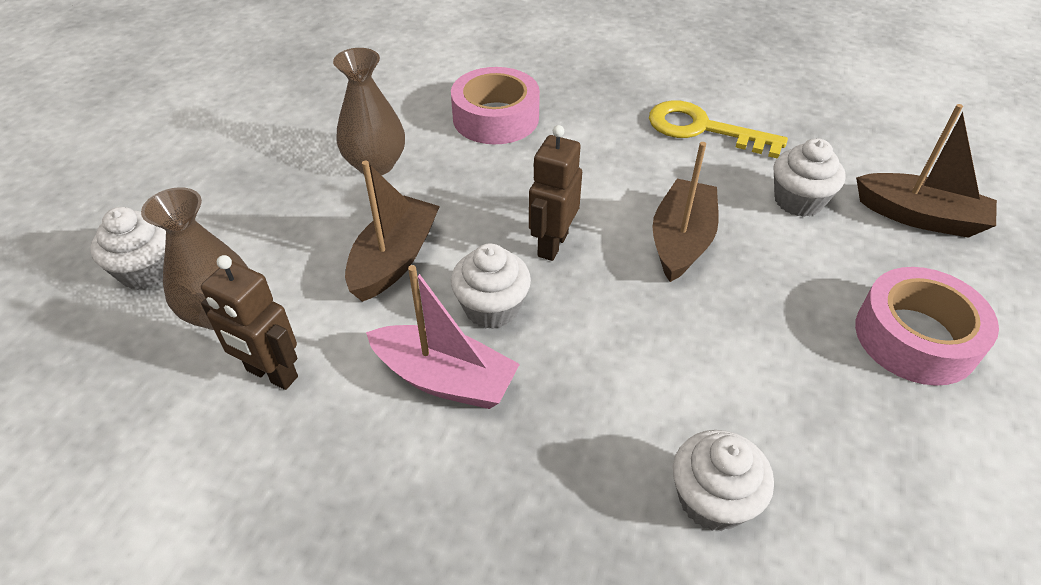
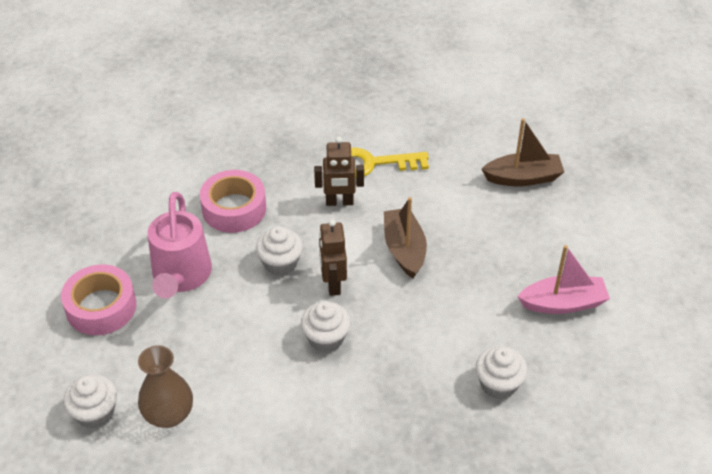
camera: 30 degrees left, 0 degrees up
brown robot [201,255,298,390] -> brown robot moved to [314,137,364,206]
brown vase [333,48,405,175] -> pink watering can [148,192,212,299]
brown boat [345,161,440,302] -> none
pink boat [366,265,520,409] -> pink boat moved to [517,245,610,314]
white cupcake [774,138,846,217] -> white cupcake moved to [256,226,303,276]
pink tape [855,267,999,386] -> pink tape moved to [61,265,136,335]

